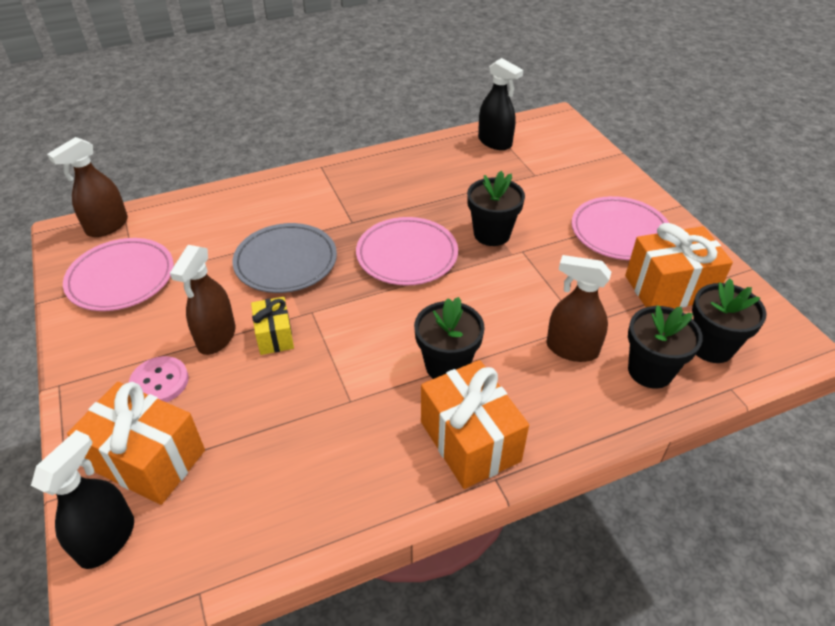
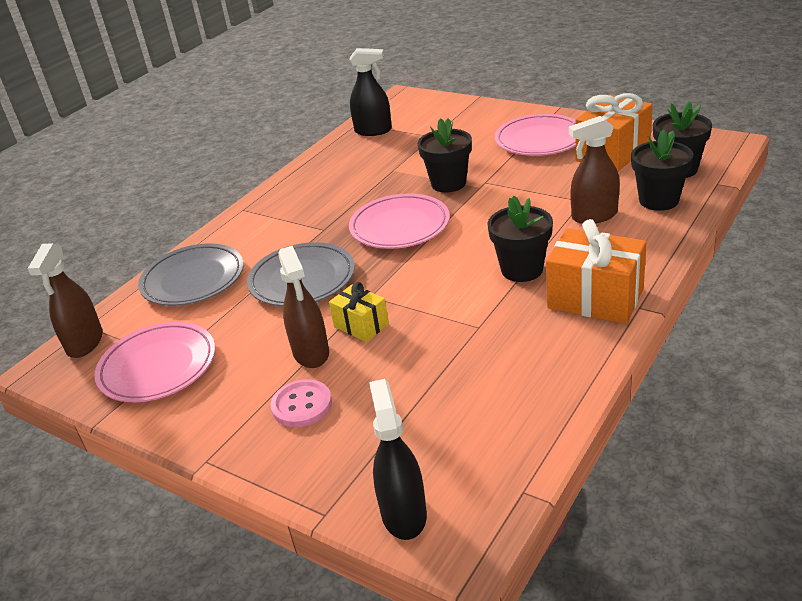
camera: 30 degrees left, 10 degrees down
orange gift [67,382,205,505] -> none
none -> grey plate [138,243,244,306]

